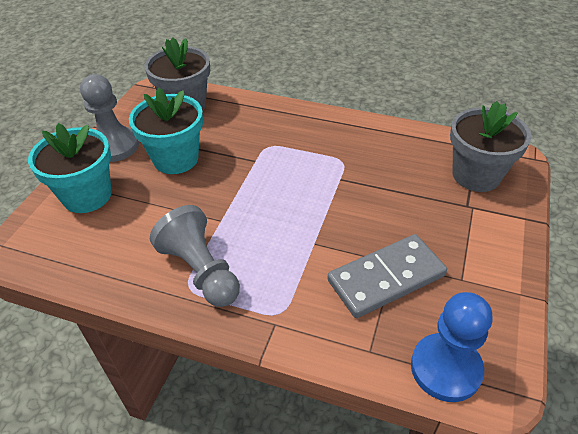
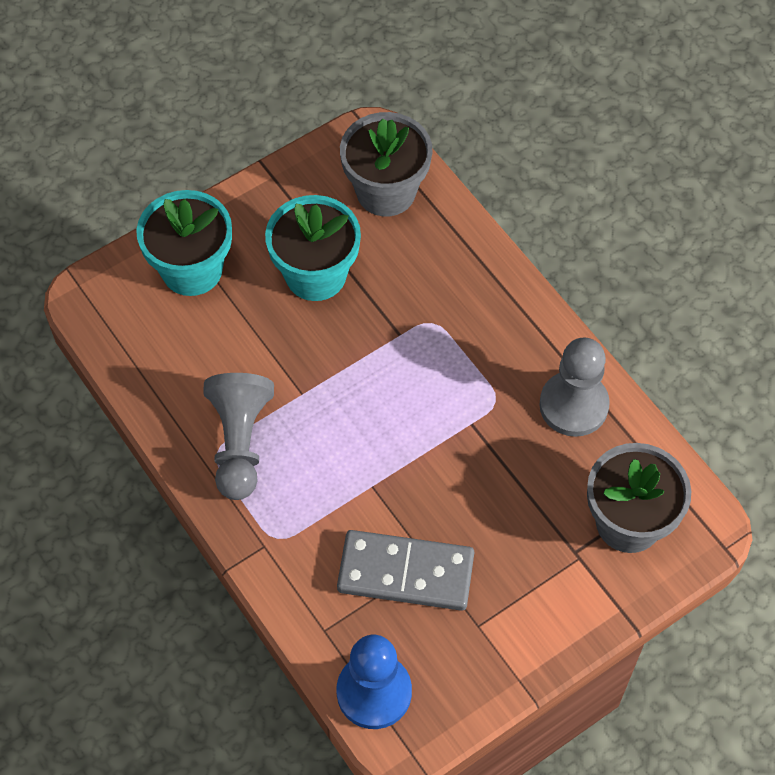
camera: 35 degrees right, 15 degrees up
grey pawn [80,74,139,162] -> grey pawn moved to [539,337,610,437]

